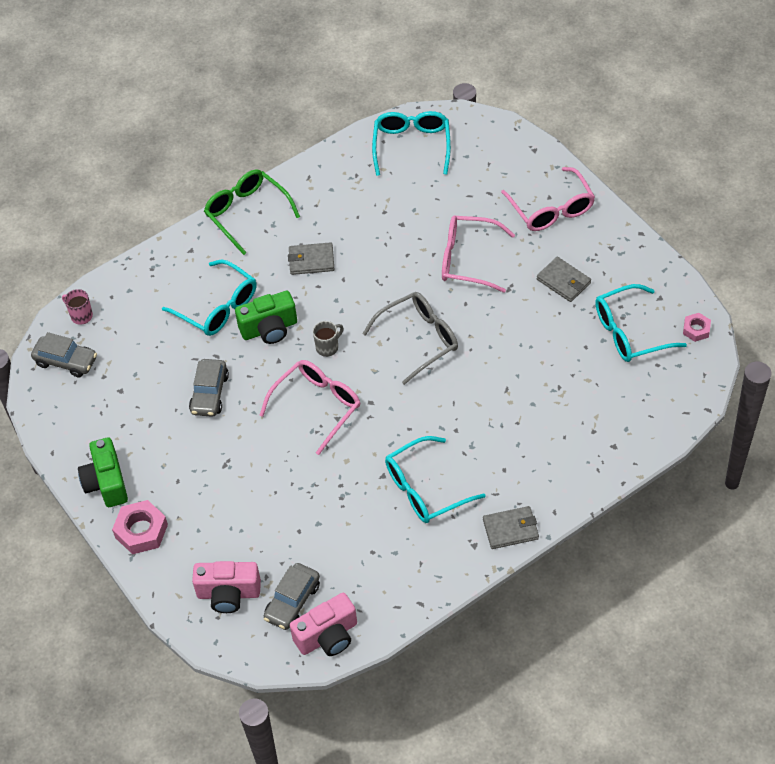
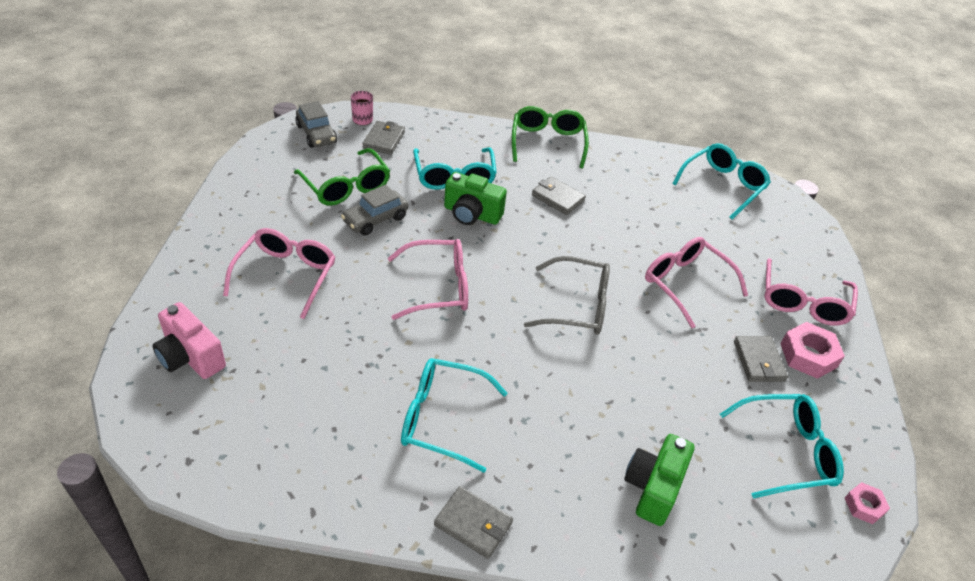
camera: 35 degrees right, 10 degrees down
green camera [78,437,128,507] -> green camera moved to [624,434,695,526]
pink nut [112,500,168,554] -> pink nut moved to [780,322,845,379]
grey car [264,563,320,630] -> none
pink camera [290,593,357,656] -> none
grey mug [313,321,343,357] -> none
turquoise glasses [595,284,687,362] -> turquoise glasses turned 150 degrees clockwise [720,394,844,499]
none -> pink glasses [223,228,336,319]
none -> green glasses [294,148,390,206]
none -> grey wallet [362,121,405,155]

